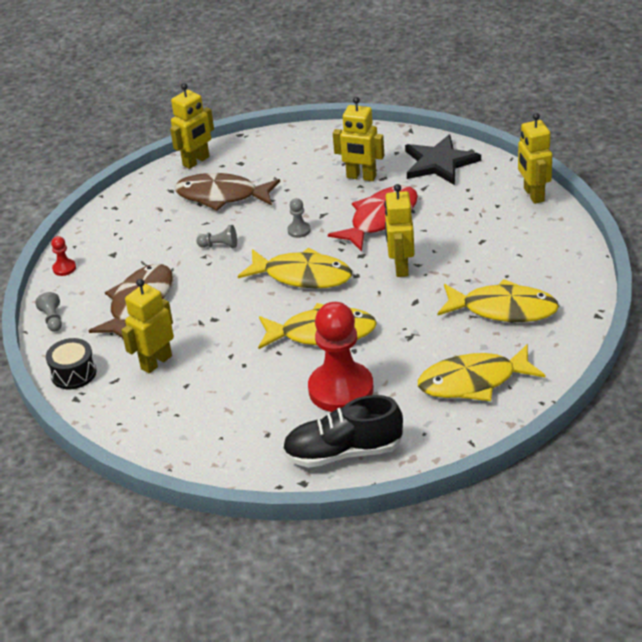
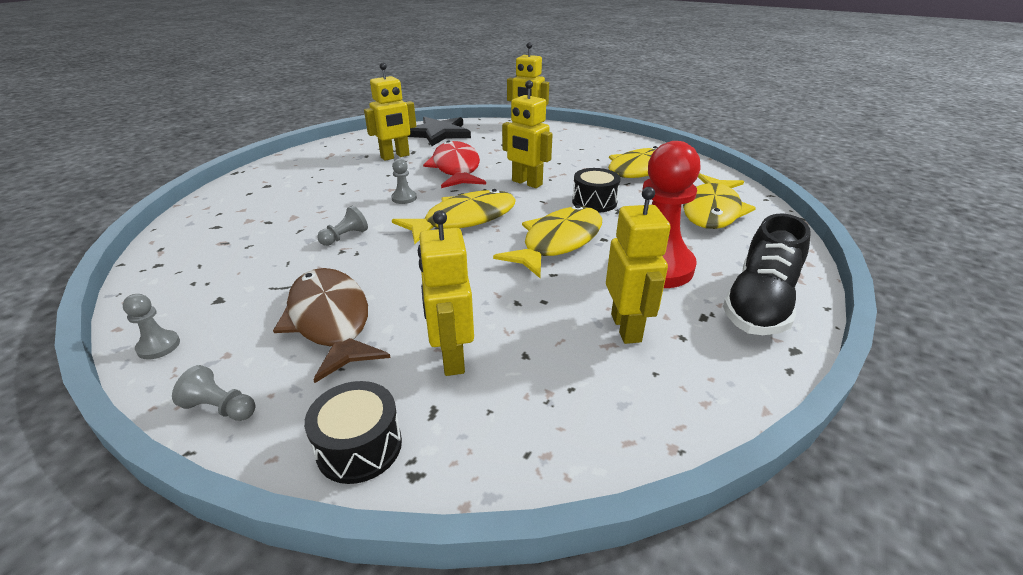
camera: 55 degrees left, 5 degrees down
red pawn [51,236,76,276] -> grey pawn [123,294,180,360]
yellow robot [170,83,214,169] -> yellow robot moved to [606,187,671,344]
brown fish [175,173,280,211] -> none
none -> black drum [572,168,620,212]

